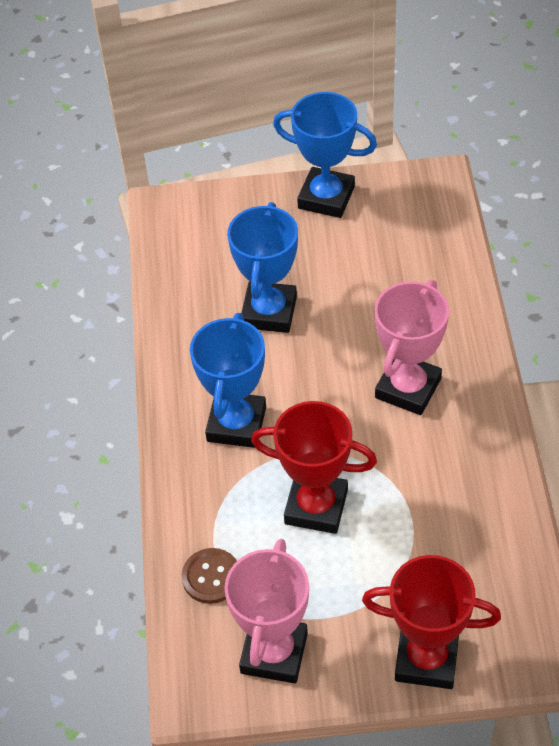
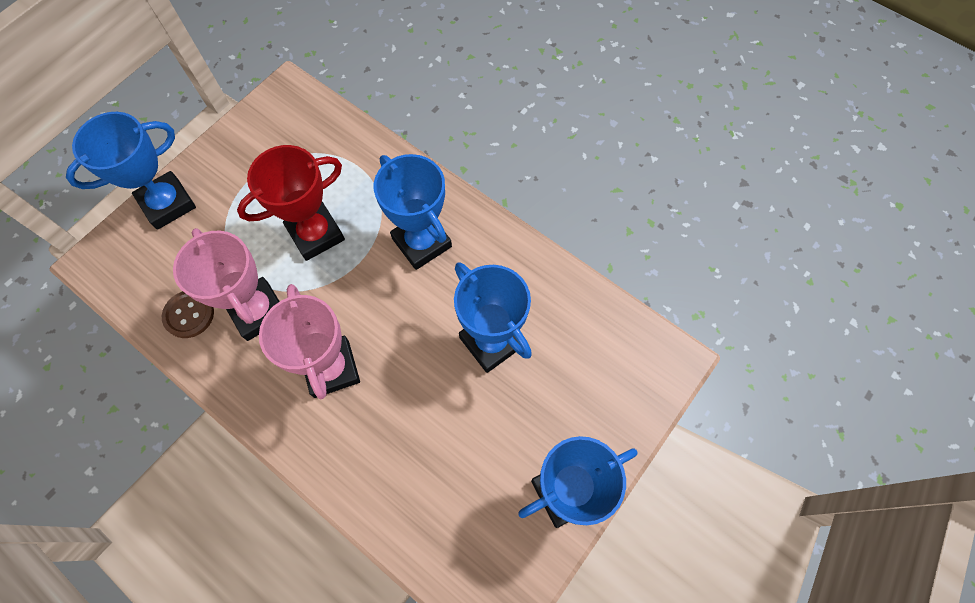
camera: 130 degrees right, 15 degrees up
brown button [182,548,237,604] -> brown button moved to [162,291,214,338]
pink trophy [225,539,309,683] -> pink trophy moved to [173,228,280,341]
red trophy [362,555,501,689] -> blue trophy [66,112,196,230]

